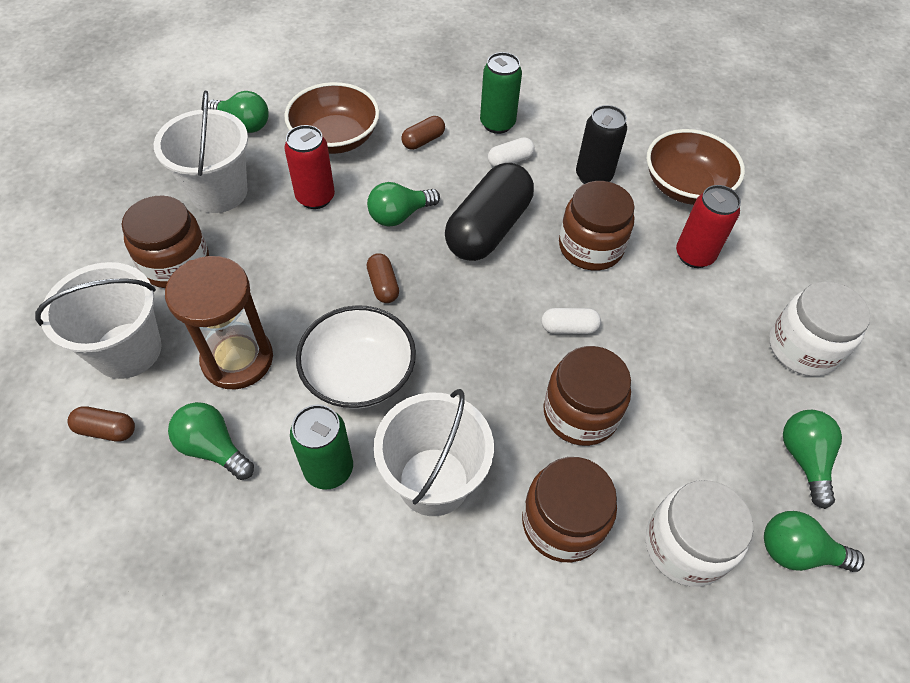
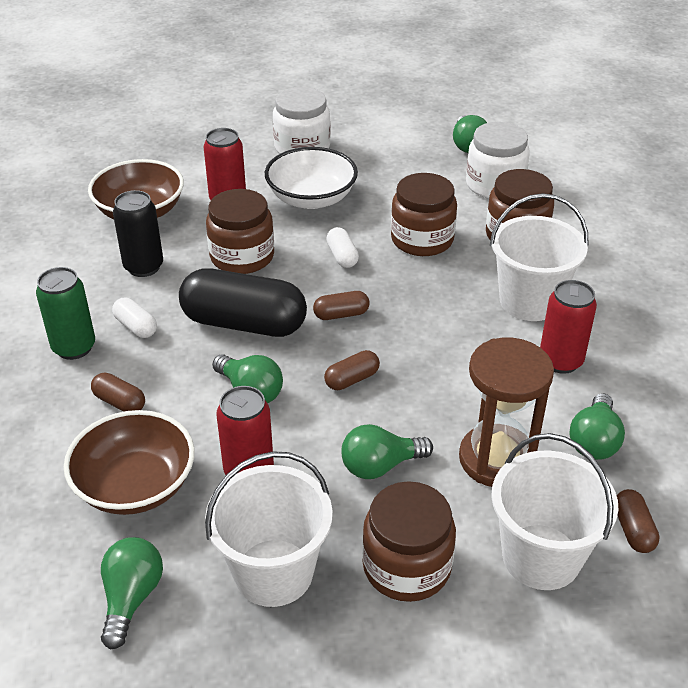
camera: 105 degrees left, 15 degrees down
green can [290,404,353,490] -> red can [540,280,597,374]
white bowl [296,305,416,409] -> white bowl moved to [265,147,358,209]
green light bulb [783,410,842,509] -> green light bulb moved to [341,424,433,479]
none -> brown capsule [313,291,370,320]

